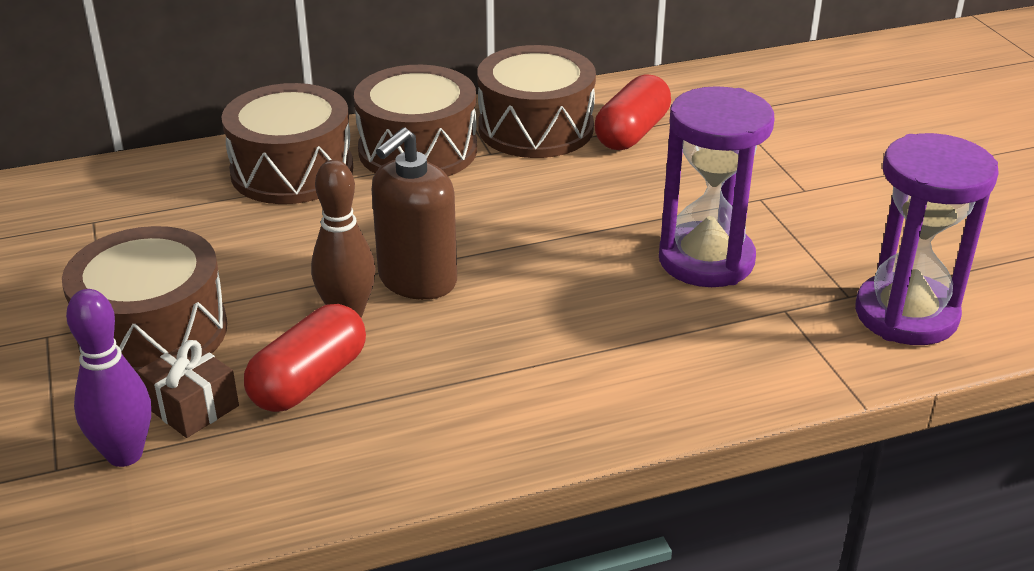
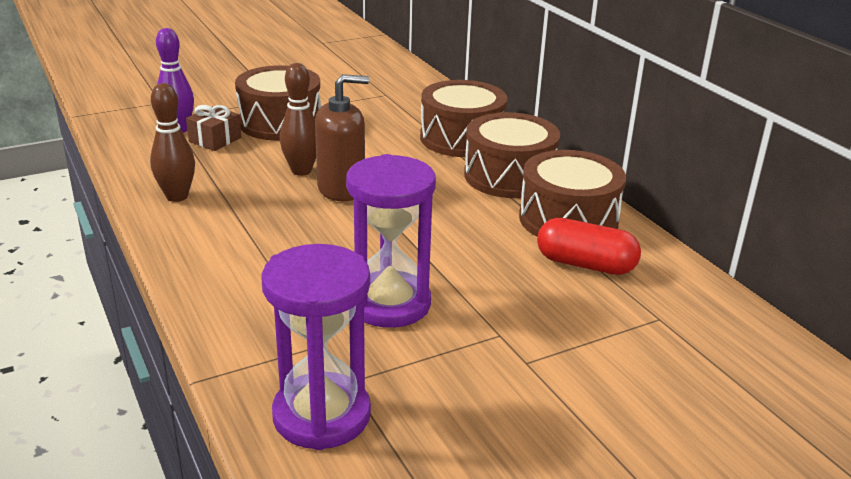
camera: 80 degrees right, 5 degrees down
red capsule [244,304,366,412] -> none
brown soap dispenser [371,127,457,300] -> brown soap dispenser turned 135 degrees clockwise [315,74,369,201]
none -> brown bowling pin [150,83,195,202]

